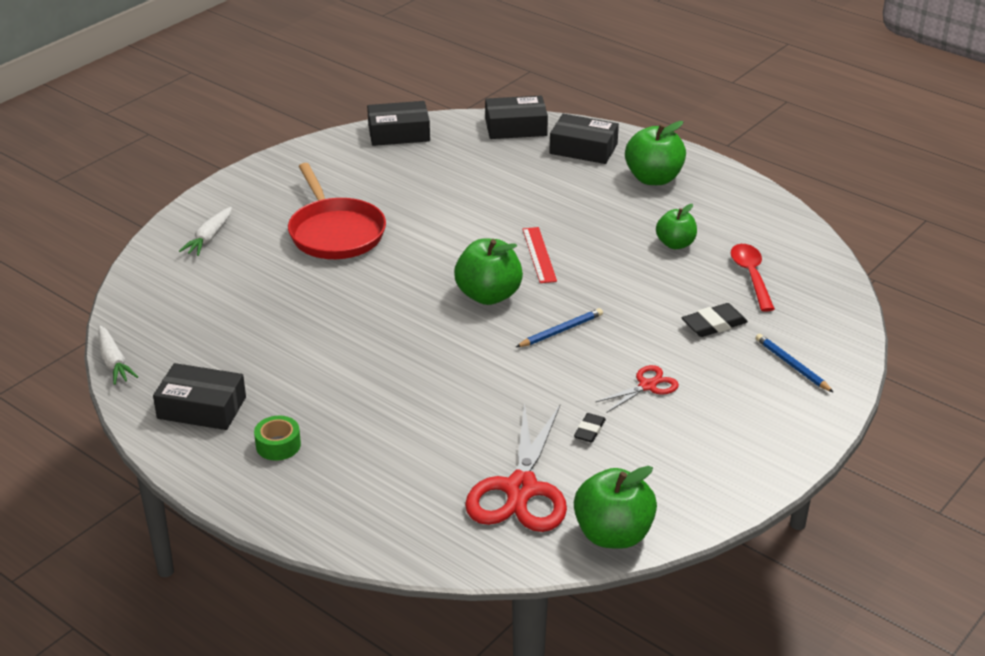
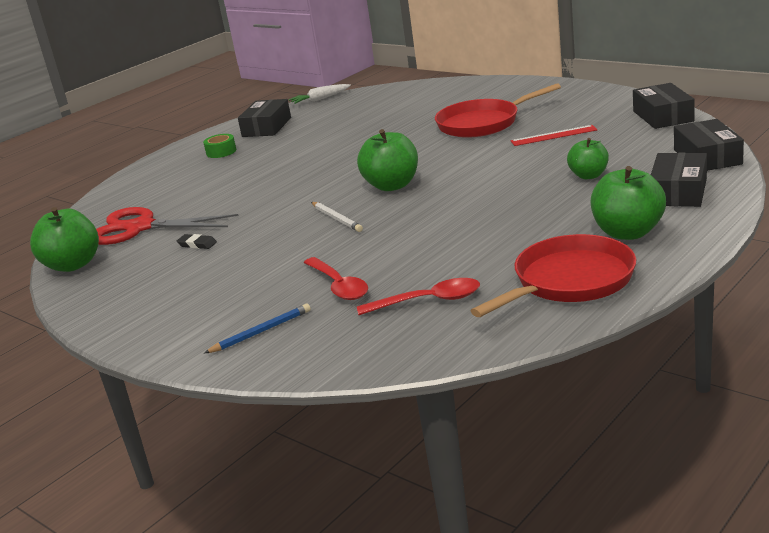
camera: 95 degrees right, 10 degrees down
white carrot [179,207,232,256] -> none
blue pencil [516,308,603,347] -> white pencil [311,202,363,232]
red ruler [522,227,557,283] -> red ruler moved to [511,125,597,146]
red scissors [596,365,679,412] -> none
green apple [656,204,697,249] -> green apple moved to [567,138,609,179]
black eraser [682,303,748,337] -> red spoon [304,257,368,300]
none -> red pan [471,234,636,317]

